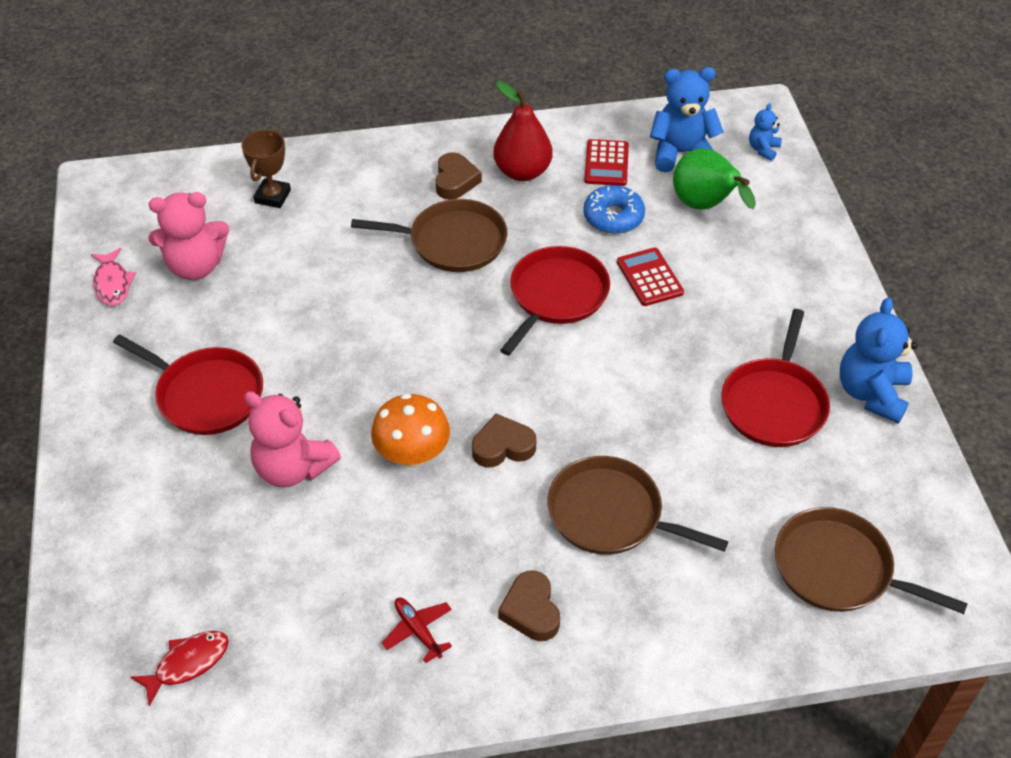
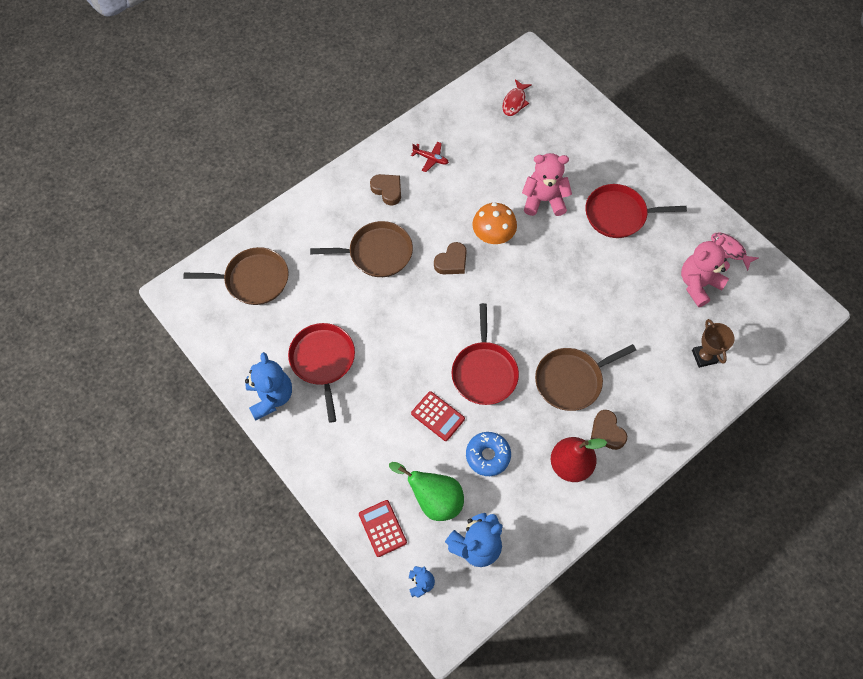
camera: 150 degrees right, 15 degrees up
red calculator [584,139,629,186] -> red calculator moved to [359,500,407,557]

